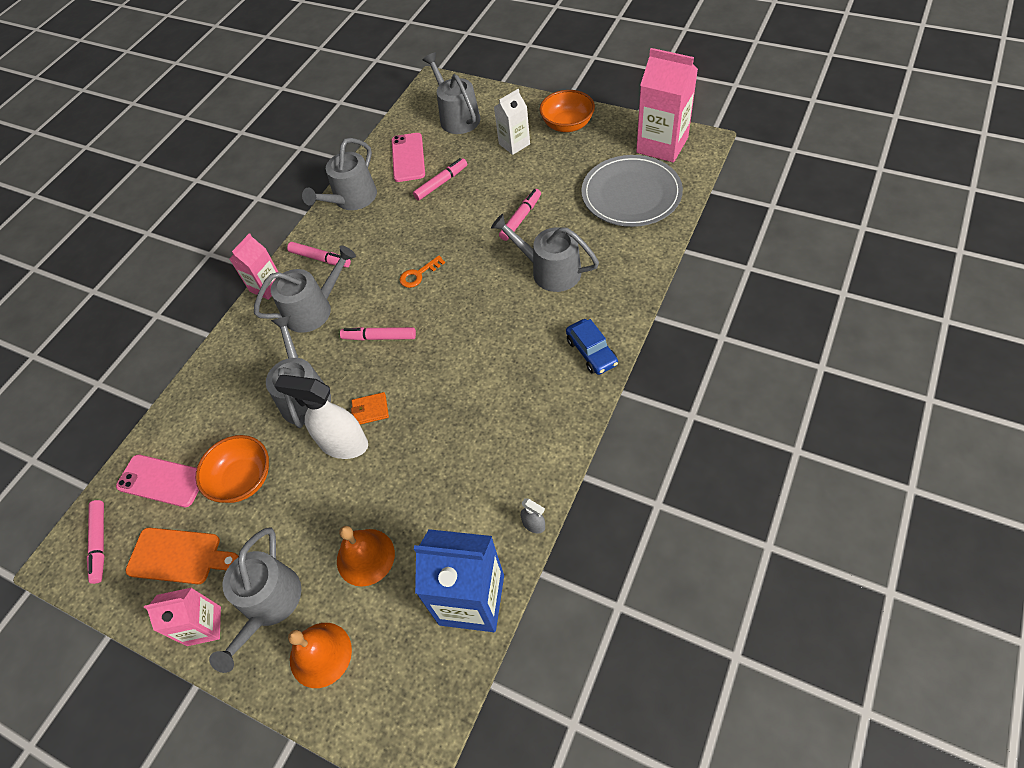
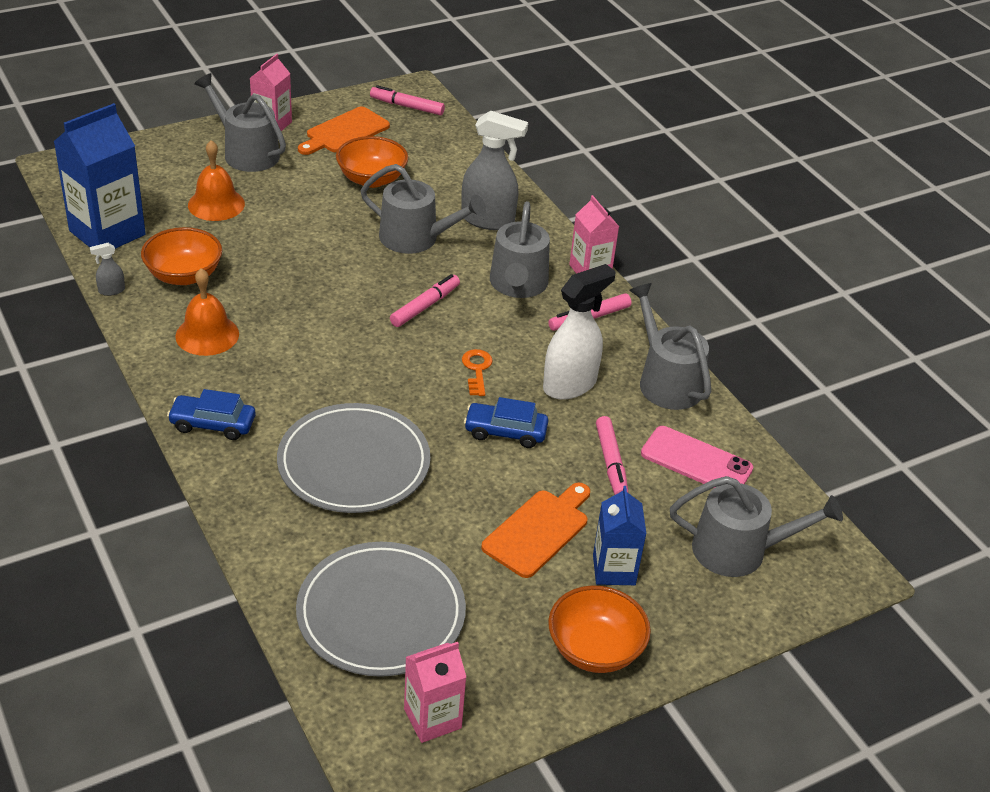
camera: 115 degrees right, 15 degrees down
pink phone [116,455,199,507] -> none
white spray bottle [274,375,368,459] -> white spray bottle moved to [543,264,616,400]
orange bell [288,623,352,688] -> orange bell moved to [175,268,239,356]
orange wallet [351,392,389,424] -> none
grey watering can [491,214,599,292] -> grey plate [277,403,430,513]
white carton [494,89,530,155] -> blue carton [593,486,646,585]
pink marker [499,189,541,241] -> none
pink carton [636,48,698,163] -> pink carton [404,642,466,743], size x0.59
none -> orange bowl [141,227,222,285]
none -> grey spray bottle [461,110,528,230]
none -> blue car [464,397,548,448]
none -> orange cutting board [481,483,590,578]

